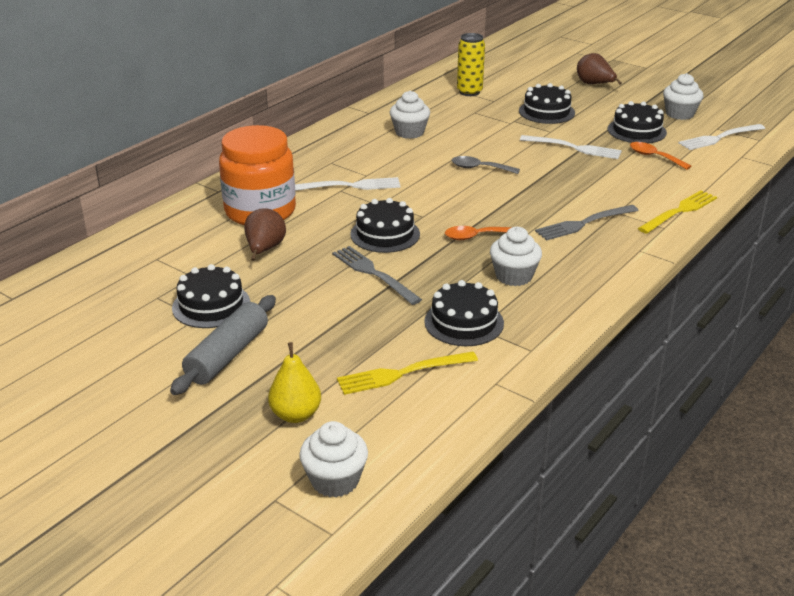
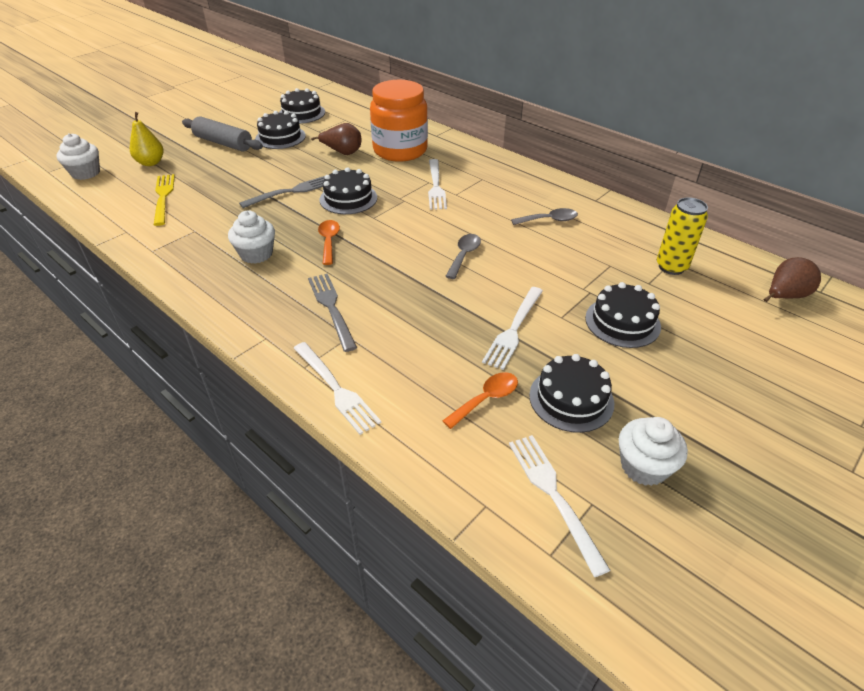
camera: 95 degrees right, 10 degrees up
white cupcake [390,91,430,139] -> grey spoon [511,208,578,225]
black cake [424,280,504,346] -> black cake moved to [279,88,325,124]
brown pear [577,53,622,85] -> brown pear moved to [764,257,821,302]
yellow fork [638,190,717,234] -> white fork [293,342,381,435]

